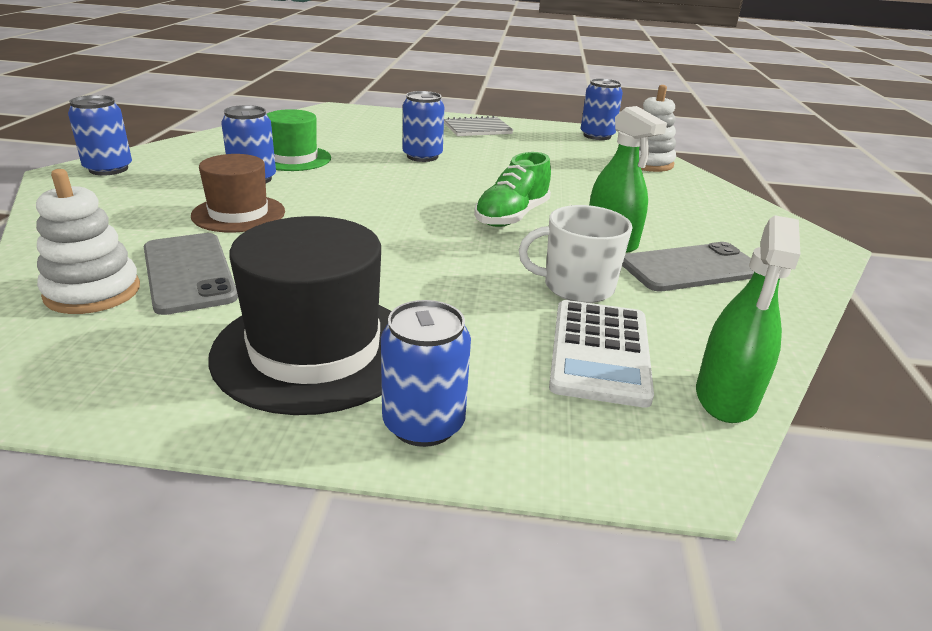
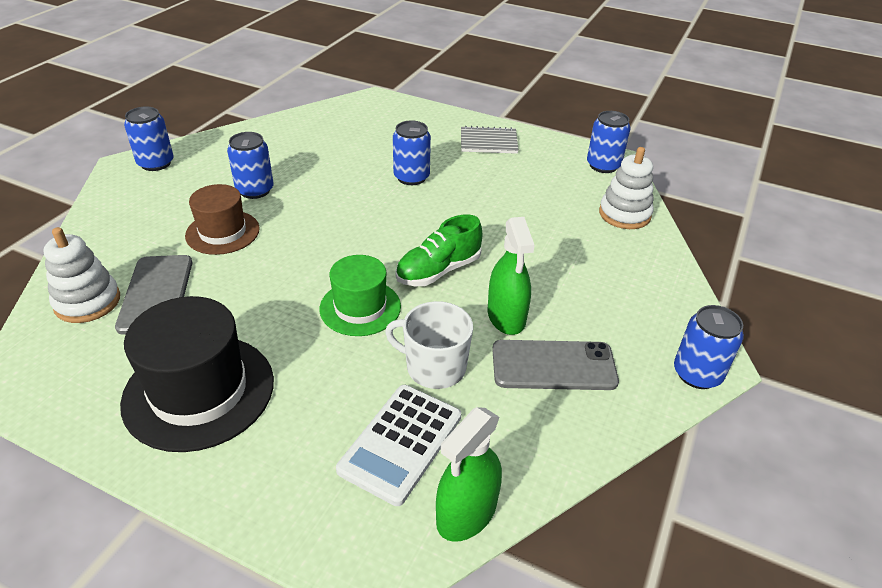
camera: 20 degrees right, 10 degrees up
green hat [267,109,331,171] -> green hat moved to [319,255,401,336]
blue can [381,300,471,447] -> blue can moved to [674,305,744,389]

